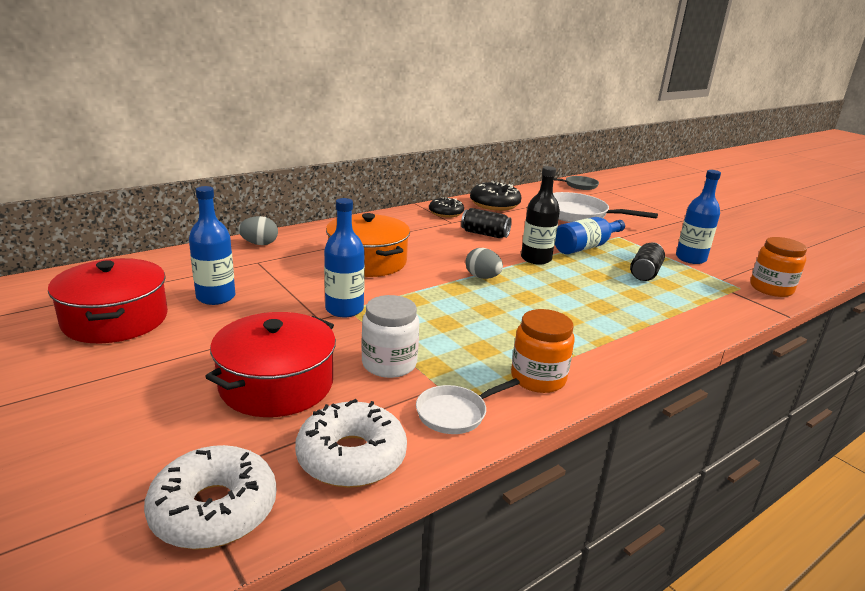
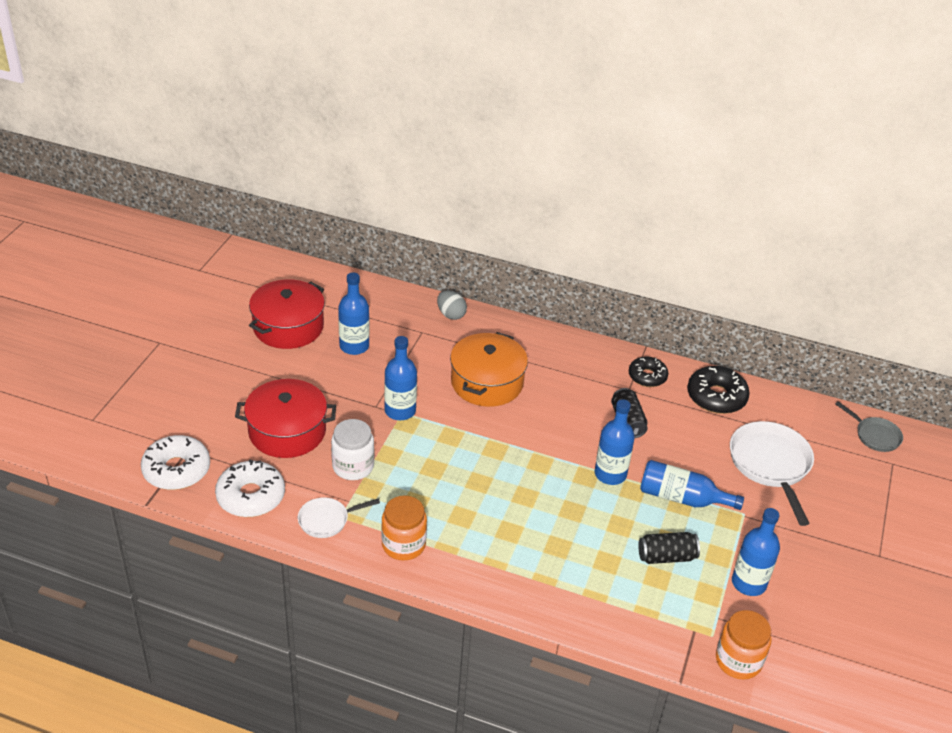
camera: 55 degrees right, 15 degrees up
white pan [416,378,520,434] -> white pan turned 45 degrees counterclockwise [298,497,380,538]
grey egg [465,248,503,279] -> none
black bottle [521,166,560,265] -> blue bottle [595,399,635,485]

